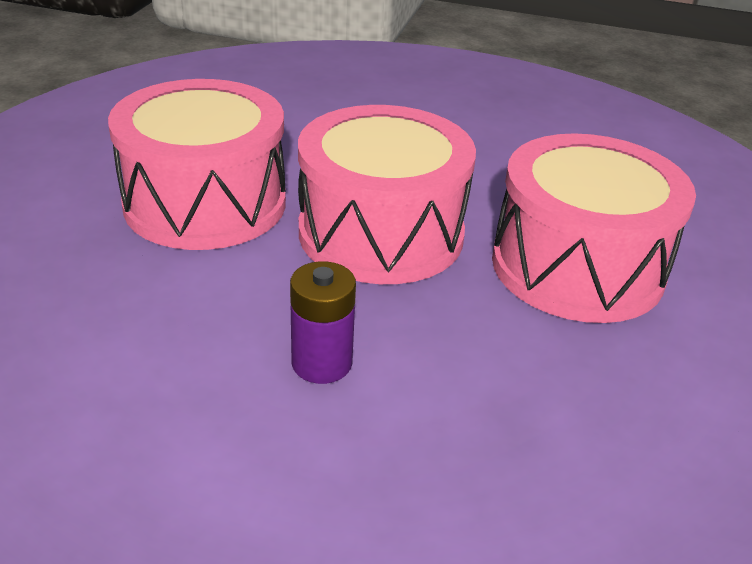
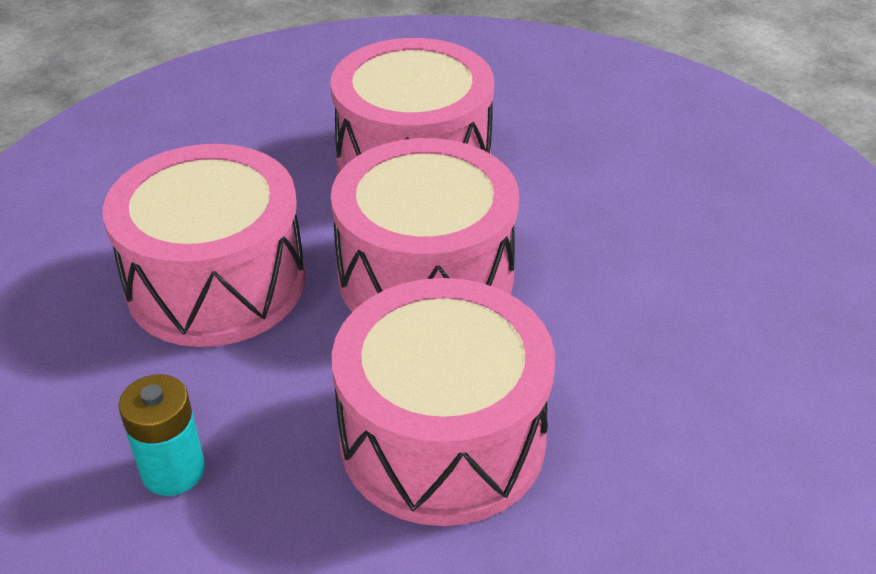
camera: 75 degrees right, 5 degrees up
purple battery [290,261,356,384] -> pink drum [103,144,305,347]
none -> turquoise battery [119,374,205,496]

